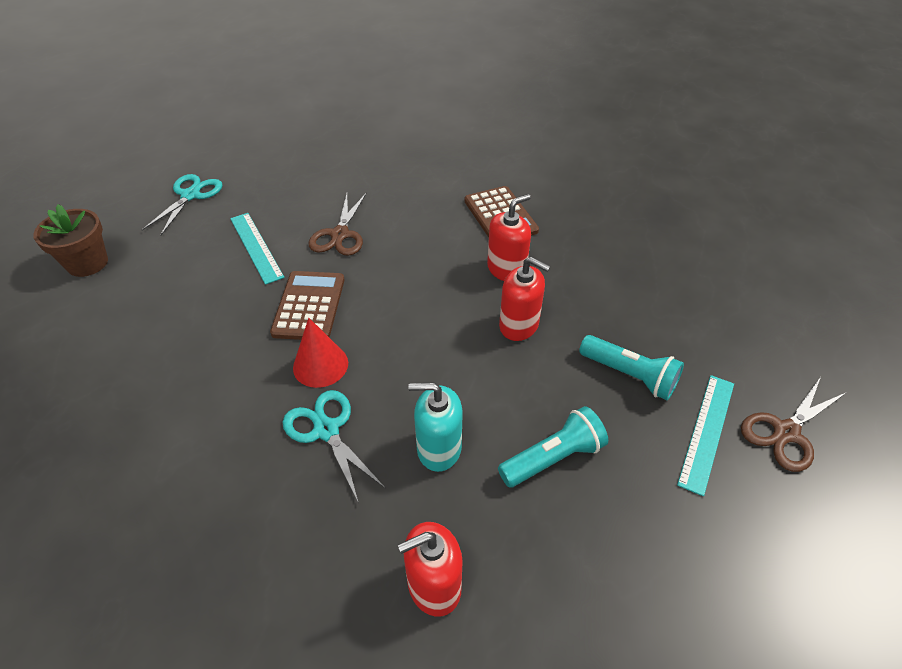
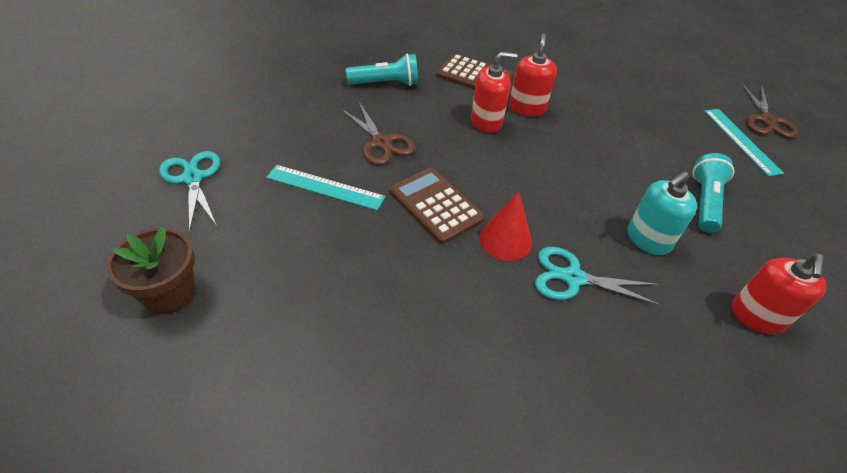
camera: 45 degrees left, 0 degrees up
red soap dispenser [499,257,550,341] -> red soap dispenser moved to [471,52,517,133]
turquoise flashlight [579,335,684,400] -> turquoise flashlight moved to [346,54,418,86]

